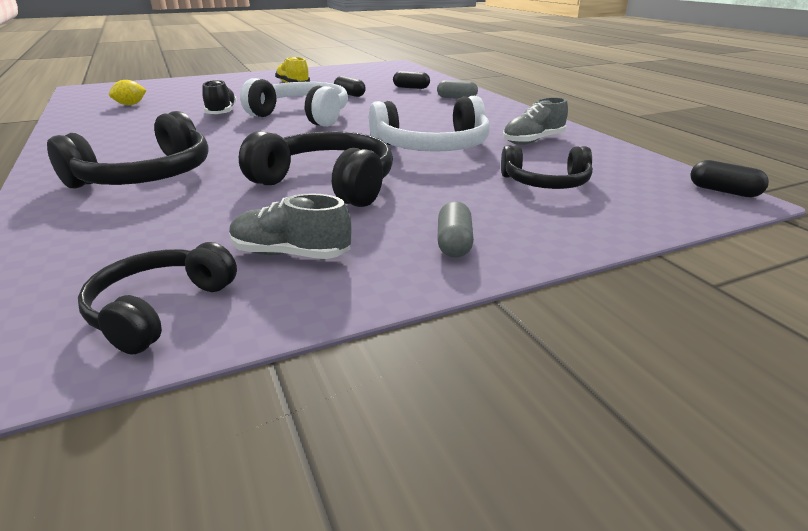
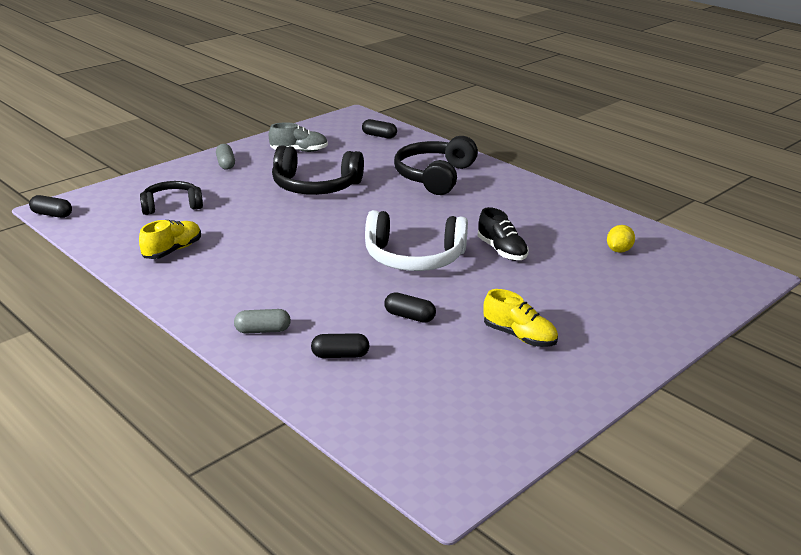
camera: 160 degrees right, 0 degrees up
black headphones [78,242,237,355] -> none
white headphones [369,96,490,152] -> none
grey shoe [503,97,568,145] -> yellow shoe [139,220,201,259]
none -> black capsule [362,119,397,139]

